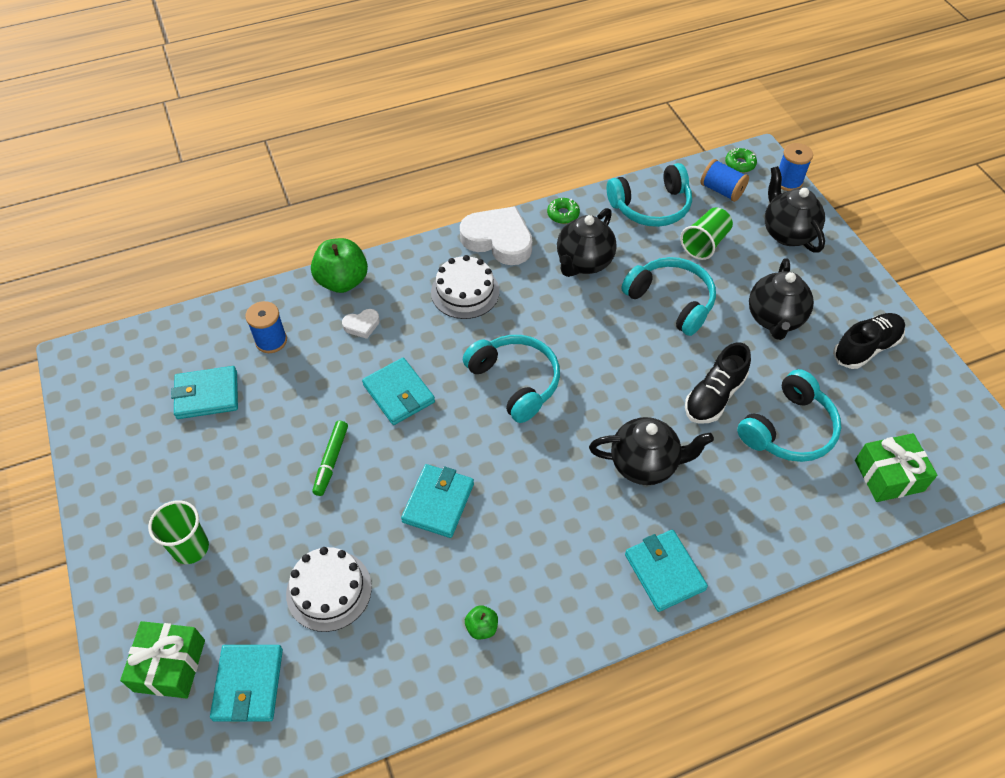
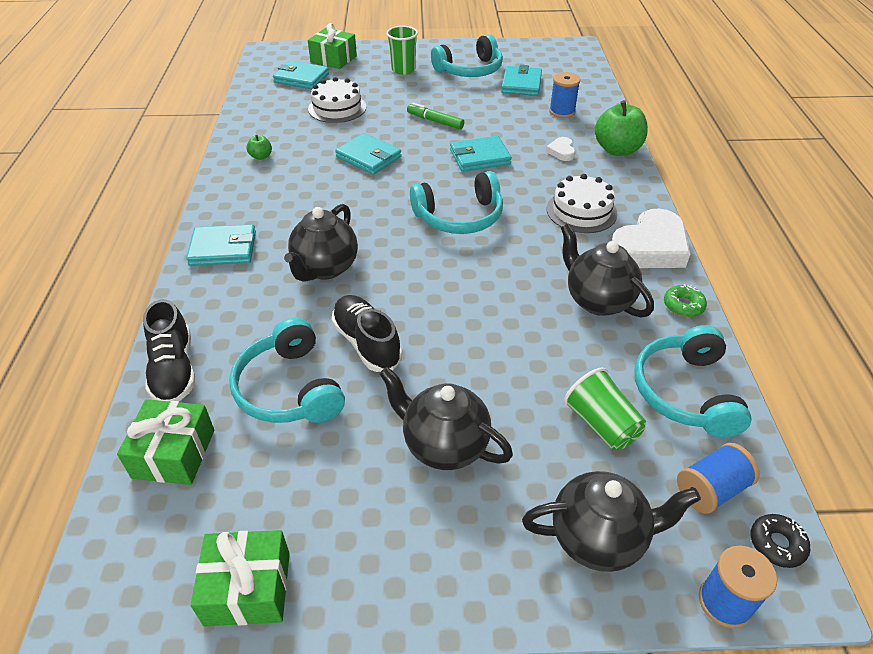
camera: 110 degrees right, 10 degrees down
turquoise headphones [621,257,716,336] -> turquoise headphones moved to [431,34,503,77]
green donut [725,148,757,173] -> black donut [751,514,810,568]
black shoe [833,313,905,369] -> black shoe moved to [143,299,195,402]
none -> green gift [191,530,290,626]

